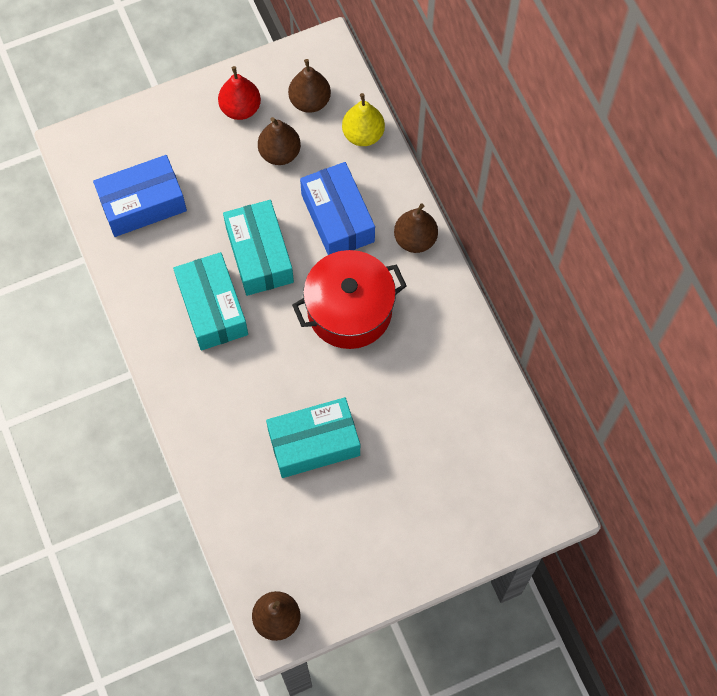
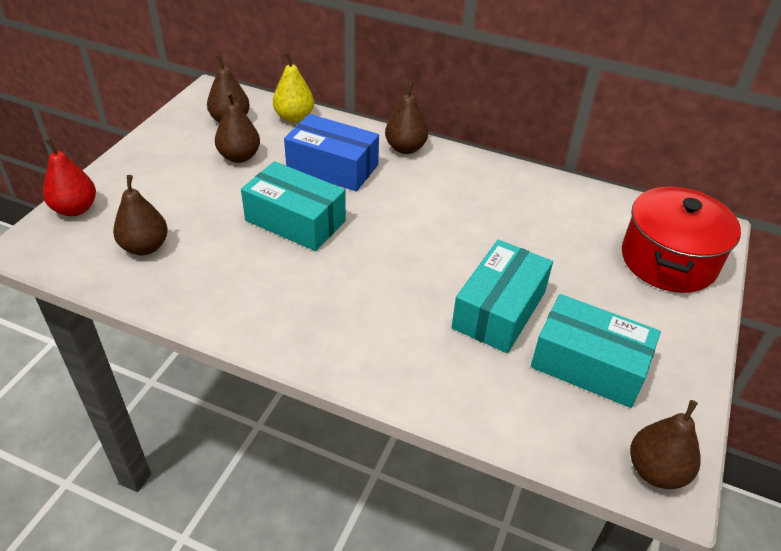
camera: 45 degrees left, 25 degrees down
blue box [93,155,187,237] -> brown pear [113,175,168,255]
turquoise box [173,252,248,351] -> turquoise box moved to [531,294,661,408]
red pear [218,66,261,120] -> red pear moved to [43,138,96,216]
red pot [292,250,407,349] -> red pot moved to [622,186,741,293]

